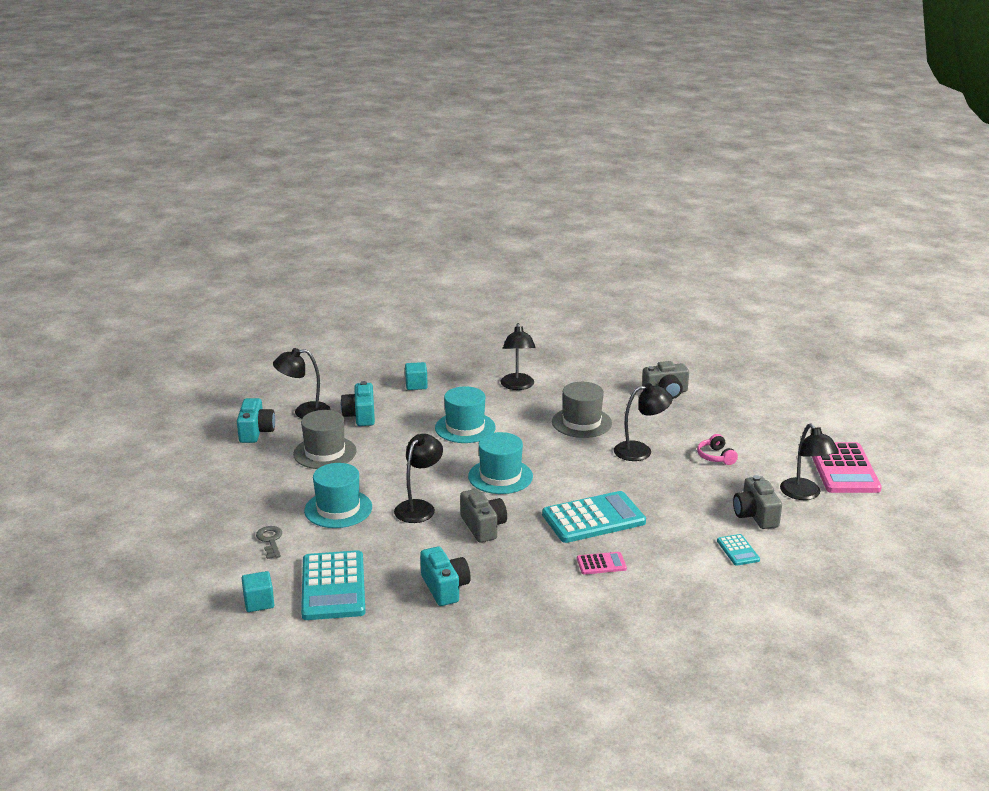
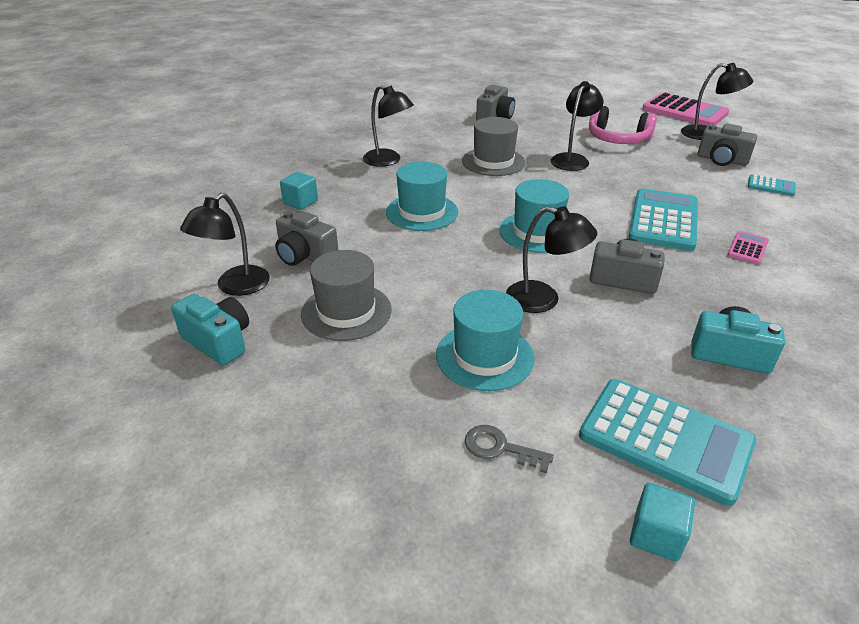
camera: 50 degrees left, 10 degrees up
turquoise camera [341,381,375,426] -> grey camera [275,211,338,266]
black lamp [394,434,443,523] -> black lamp turned 135 degrees clockwise [506,206,597,313]
pink headphones [697,434,738,465] -> pink headphones [589,106,657,144], size x1.74

